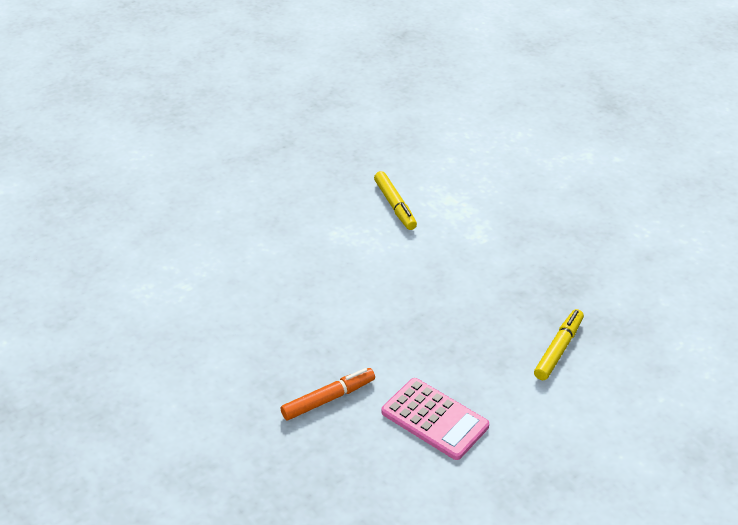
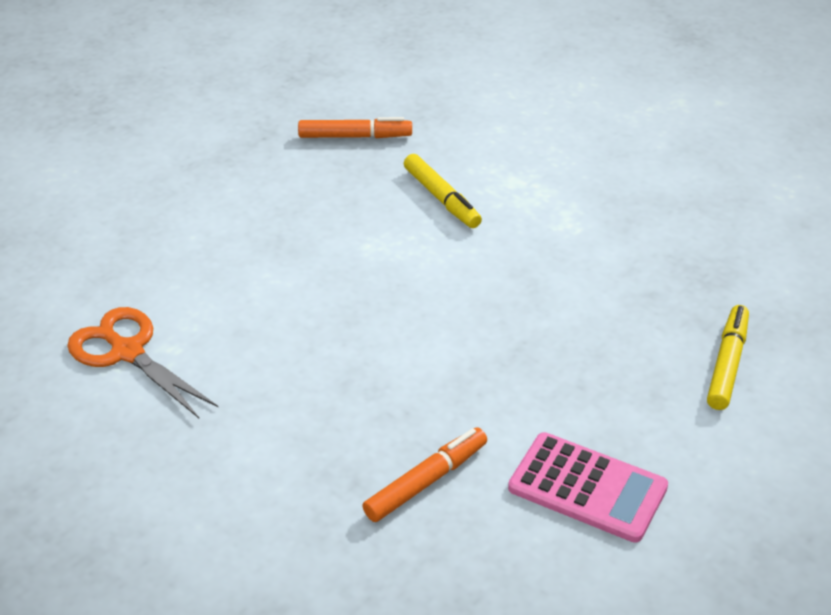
camera: 10 degrees left, 0 degrees up
none -> orange scissors [67,307,219,418]
none -> orange marker [298,117,412,138]

